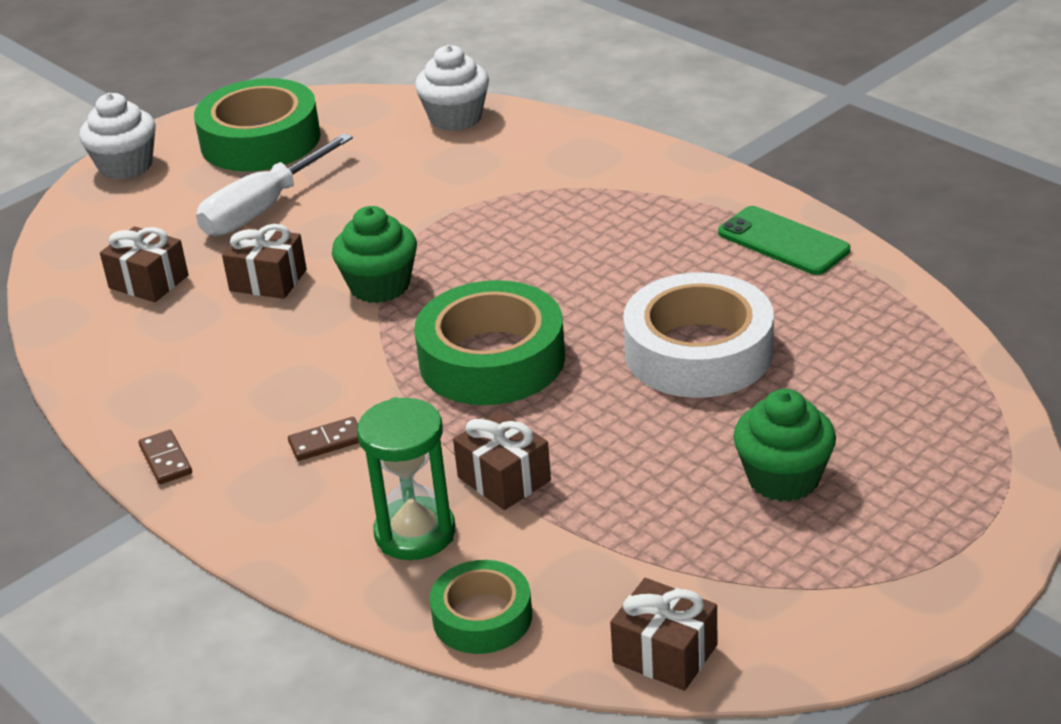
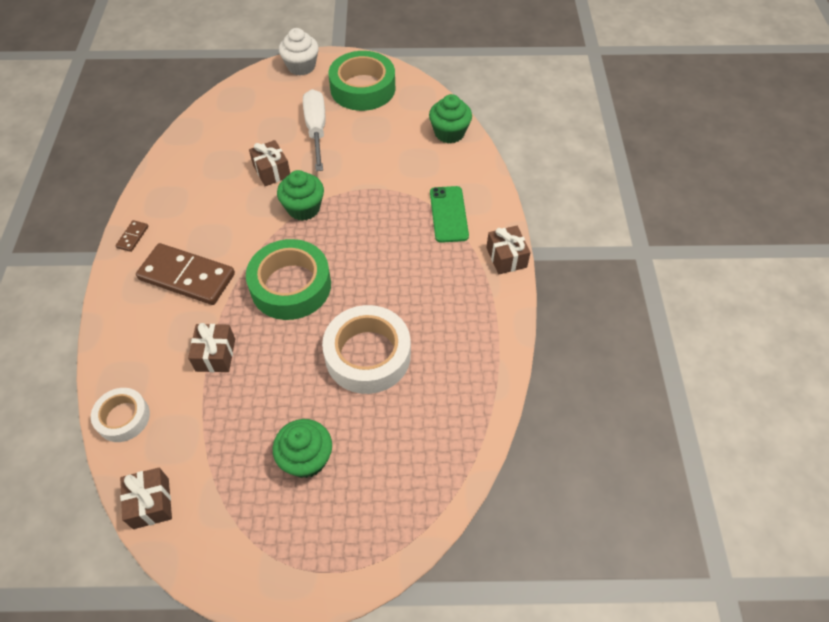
camera: 40 degrees right, 20 degrees up
brown gift [100,226,189,302] -> brown gift moved to [486,226,531,274]
white screwdriver [196,133,353,236] -> white screwdriver turned 90 degrees clockwise [303,89,326,171]
brown domino [288,417,359,461] -> brown domino [136,243,235,305], size x2.41
green hourglass [357,397,455,560] -> none
white cupcake [415,45,489,131] -> green cupcake [429,94,472,143]
green tape [429,560,532,654] -> white tape [91,388,150,442]
green phone [718,206,850,275] -> green phone moved to [430,186,469,243]

